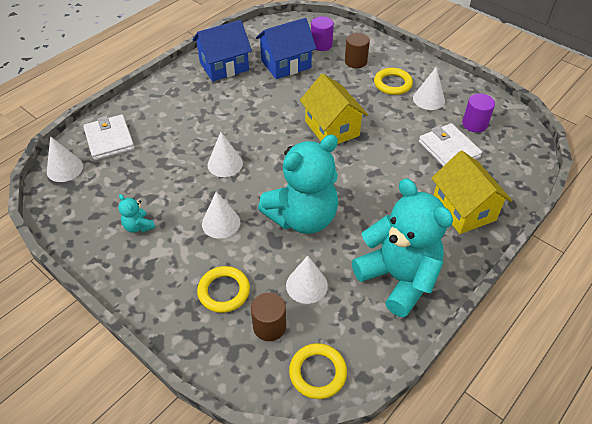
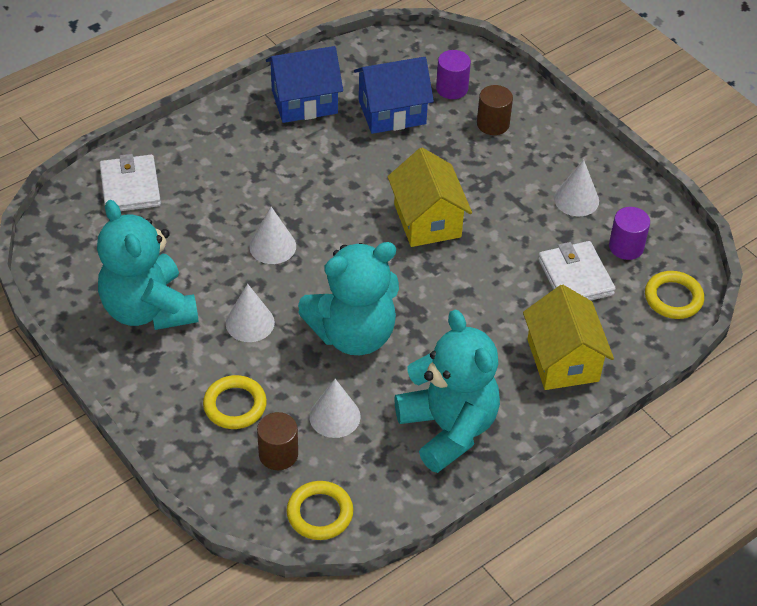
camera: 10 degrees right, 0 degrees up
white cone [47,136,83,182] -> none
turquoise teddy bear [118,194,155,233] -> turquoise teddy bear [97,200,198,330], size x2.49
yellow ring [374,68,413,95] -> yellow ring moved to [645,271,704,319]

